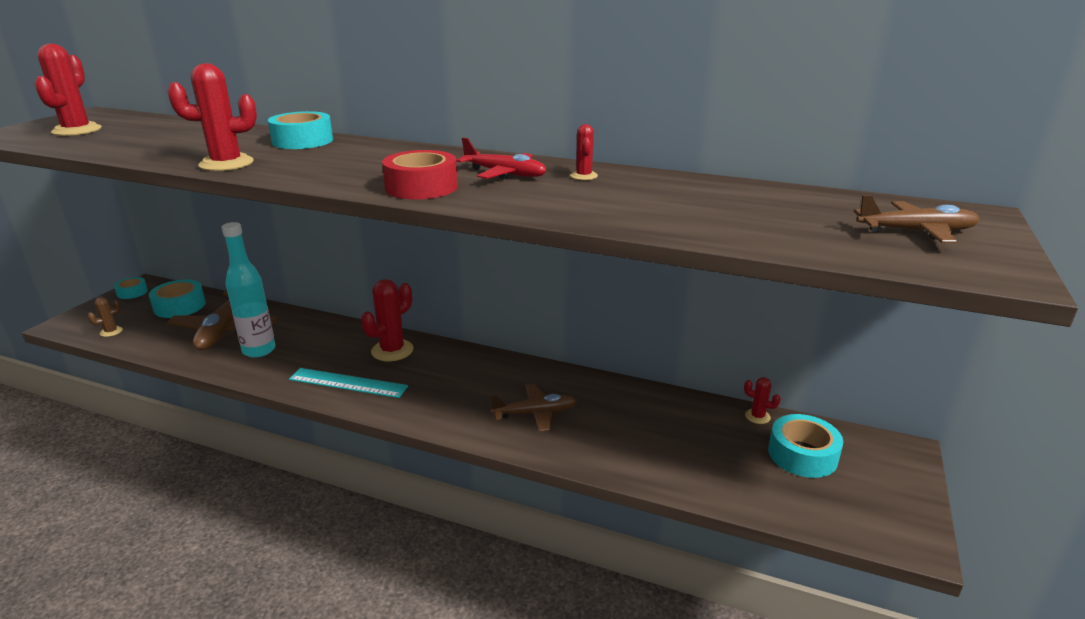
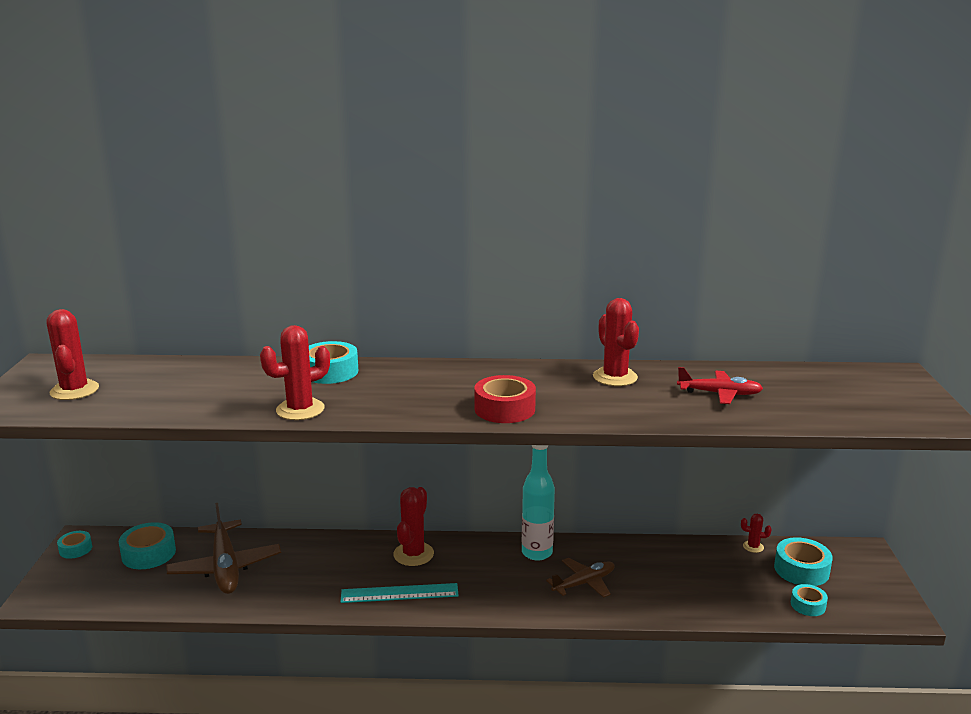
camera: 20 degrees left, 5 degrees down
brown cactus [88,297,123,337] -> none
turquoise bottle [222,222,276,358] -> turquoise bottle moved to [522,445,555,561]
red plane [456,138,547,180] -> red plane moved to [677,367,763,404]
red cactus [570,124,598,180] -> red cactus [593,298,639,386], size x1.96
brown plane [854,195,980,243] -> none
none -> turquoise tape [791,584,828,616]

